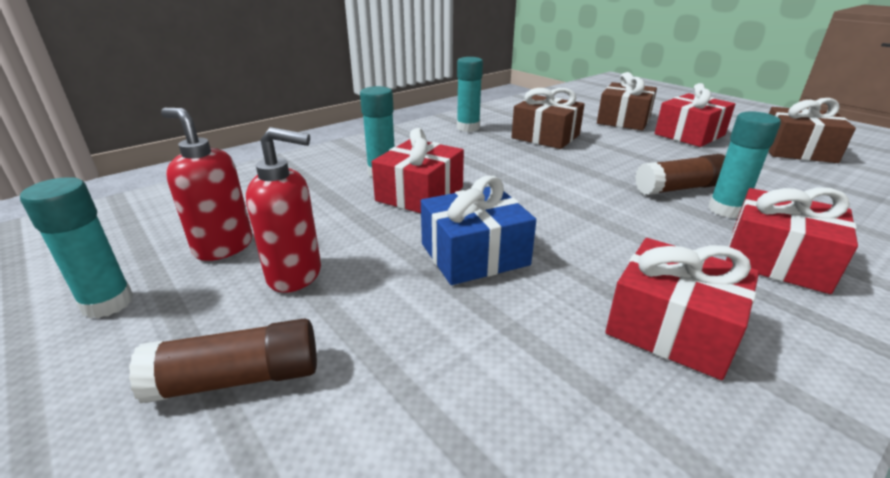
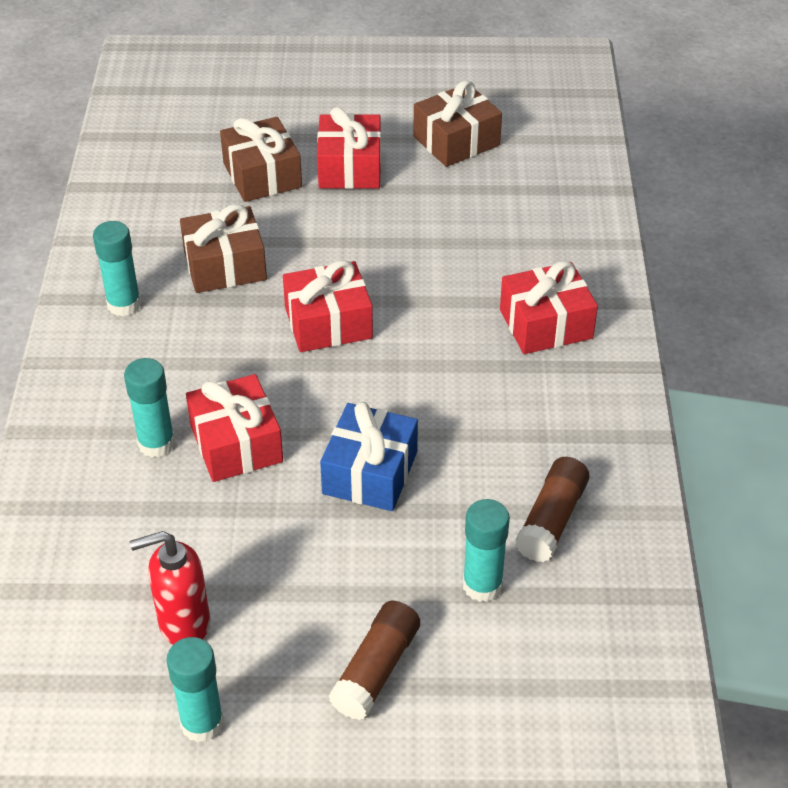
camera: 50 degrees left, 15 degrees up
red soap dispenser [246,127,321,293] -> none
red gift [605,238,759,380] -> red gift moved to [283,260,373,352]
brown glue stick [635,154,725,195] -> brown glue stick moved to [515,457,590,562]
turquoise glue stick [708,111,781,218] -> turquoise glue stick moved to [463,499,510,602]

